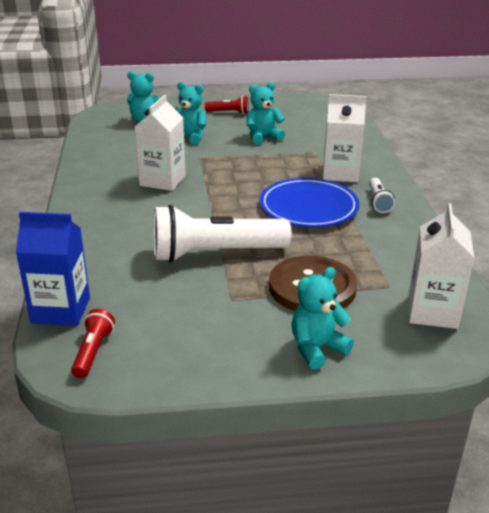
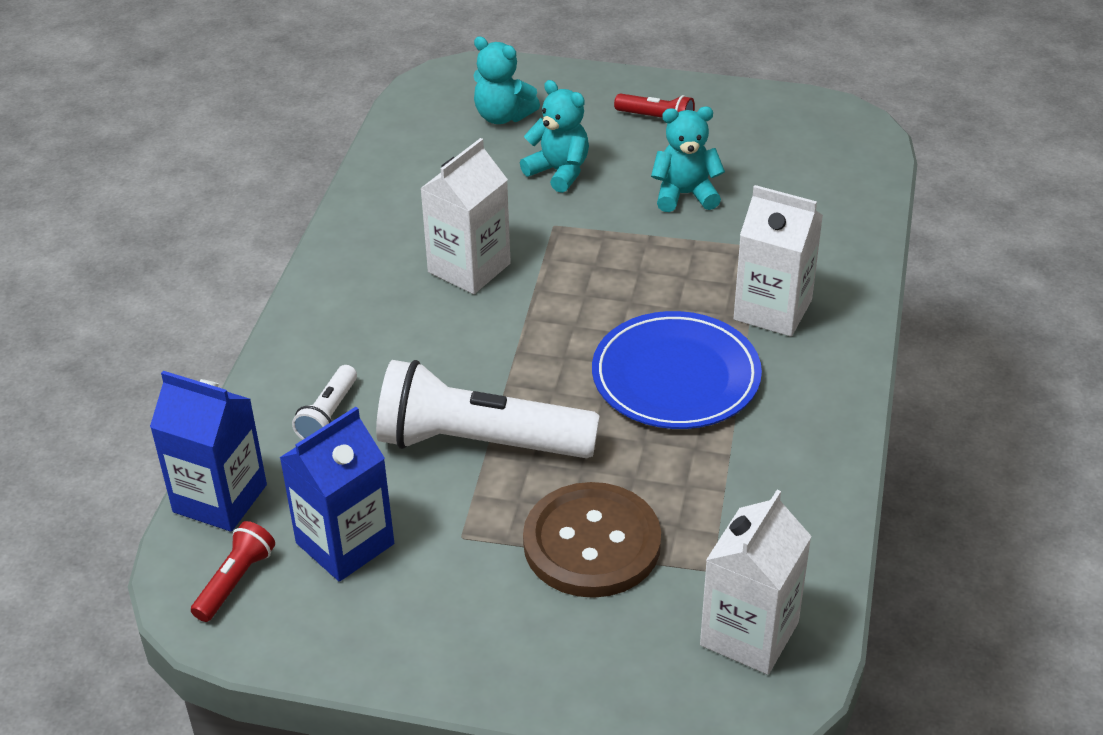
camera: 20 degrees right, 10 degrees up
turquoise teddy bear [291,267,354,370] -> none
white flashlight [369,178,395,213] -> white flashlight moved to [292,365,357,440]
none -> blue carton [279,407,394,582]

